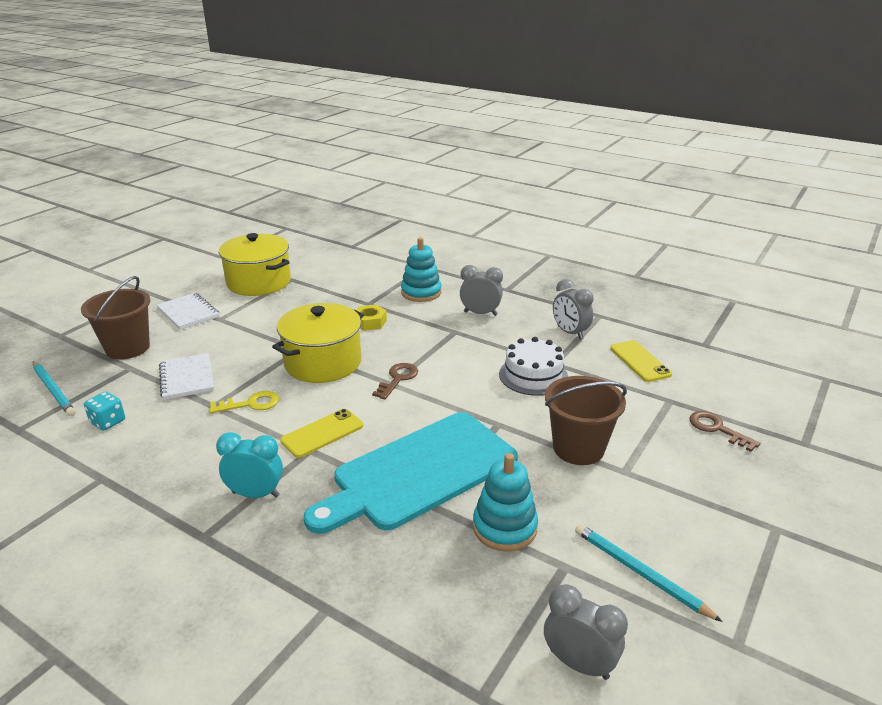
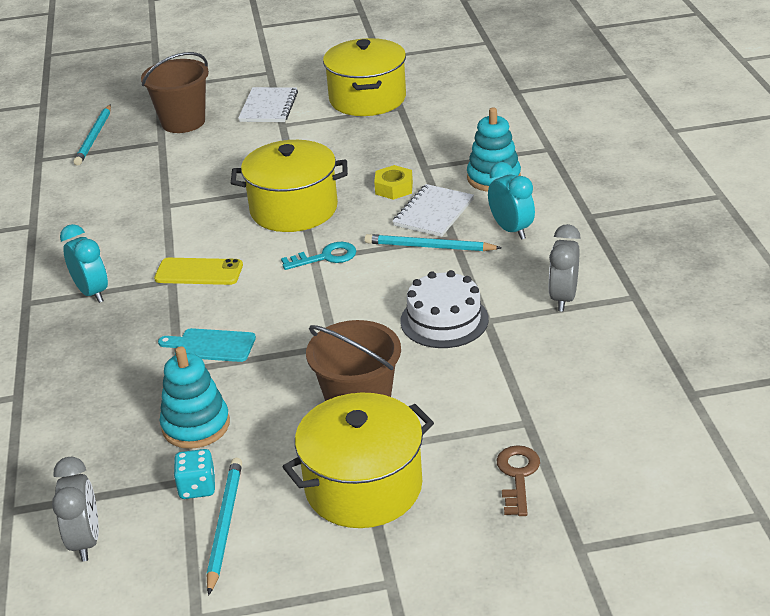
camera: 50 degrees right, 5 degrees up
turquoise dice [84,391,125,431] -> turquoise dice moved to [174,449,215,499]
white notebook [159,353,214,400] -> white notebook moved to [393,184,474,237]
yellow key [209,391,279,413] -> none
turquoise cutting board [304,412,518,534] -> turquoise cutting board [158,328,256,362], size x0.41
brown key [372,363,418,399] -> turquoise key [281,242,356,270]
grey clock [460,265,503,316] -> turquoise clock [488,162,535,240]
yellow phone [610,340,672,382] -> none
none -> yellow pot [283,393,434,528]
none -> turquoise pencil [365,234,501,251]

